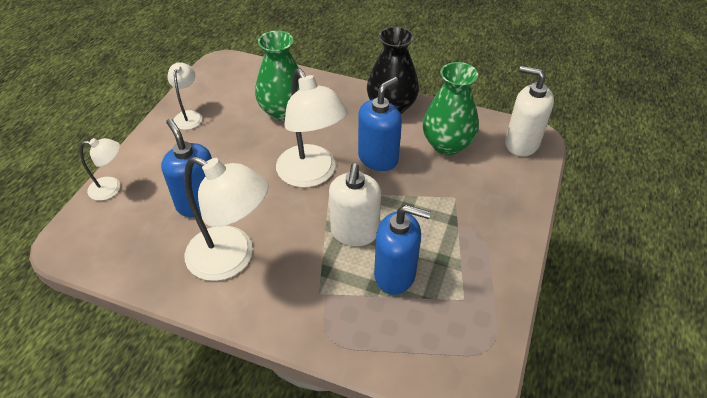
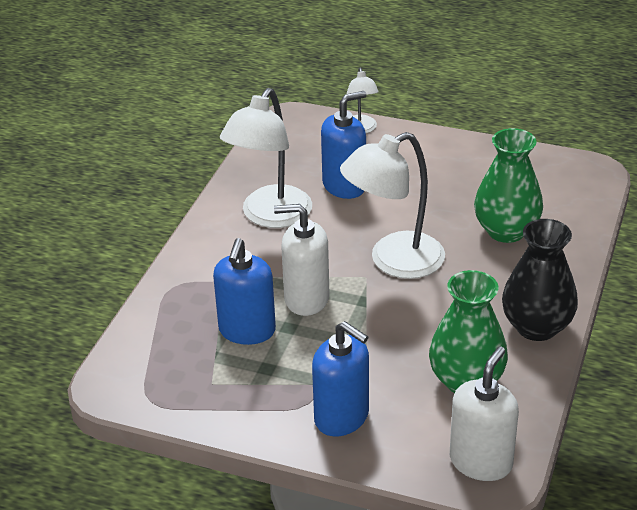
camera: 90 degrees right, 10 degrees down
white lamp [168,62,202,130] -> none
blue soap dispenser [358,77,402,171] -> blue soap dispenser moved to [312,321,369,436]

